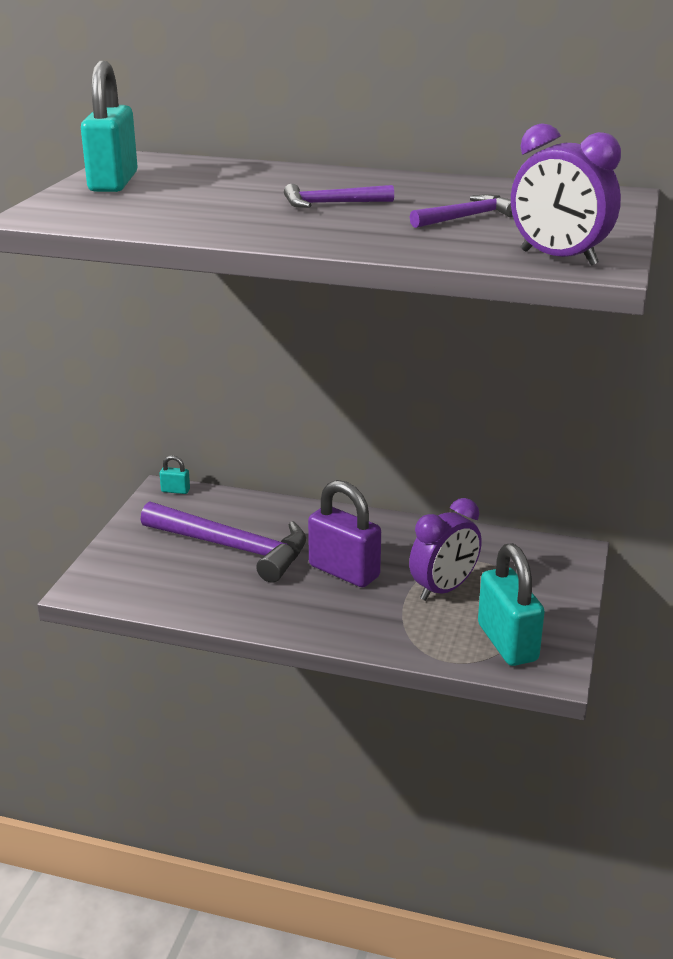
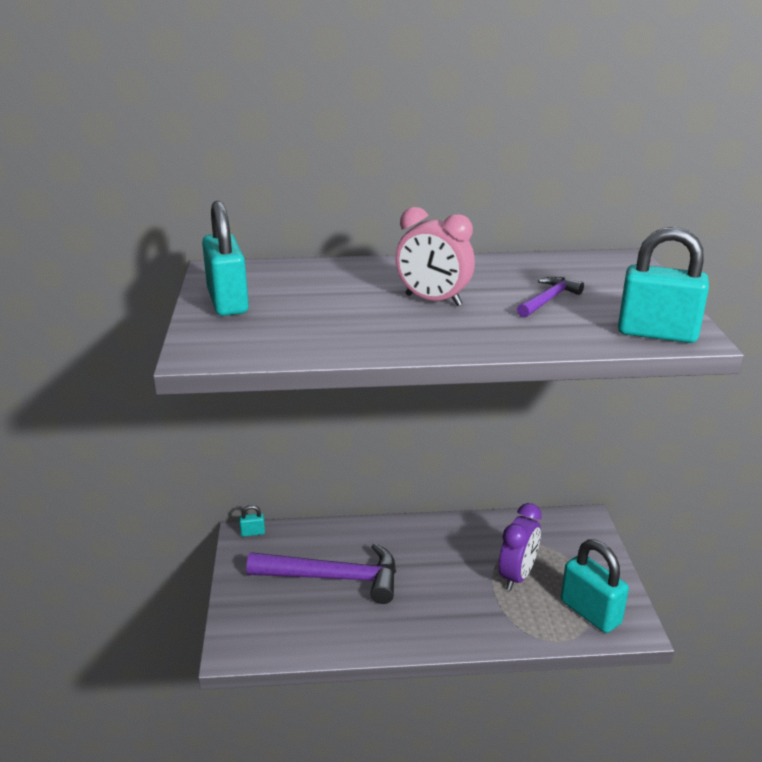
camera: 20 degrees left, 0 degrees up
purple hammer [284,184,394,208] -> pink clock [395,207,475,306]
purple padlock [308,480,381,587] -> none
purple clock [511,123,621,266] -> turquoise padlock [618,227,709,343]

